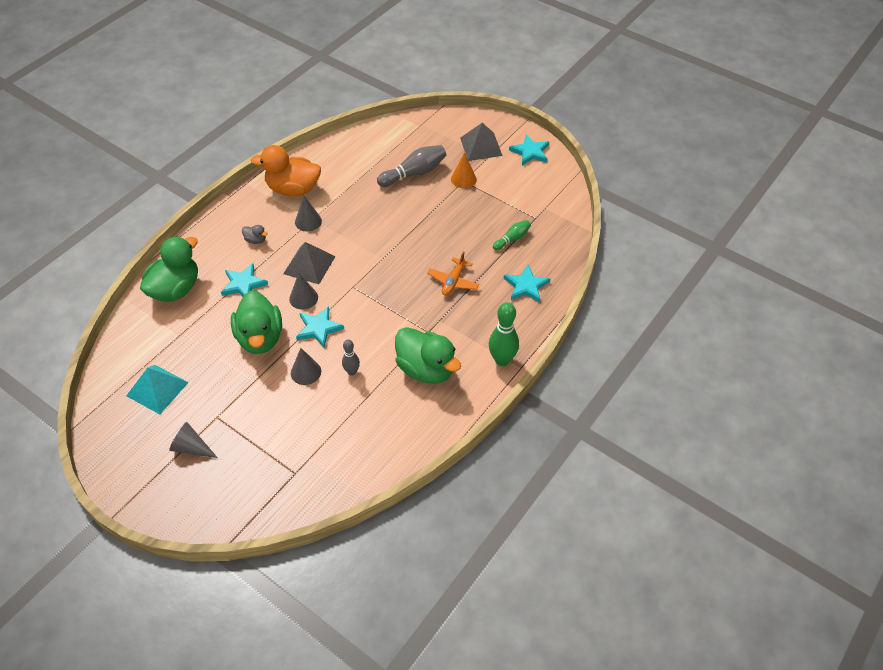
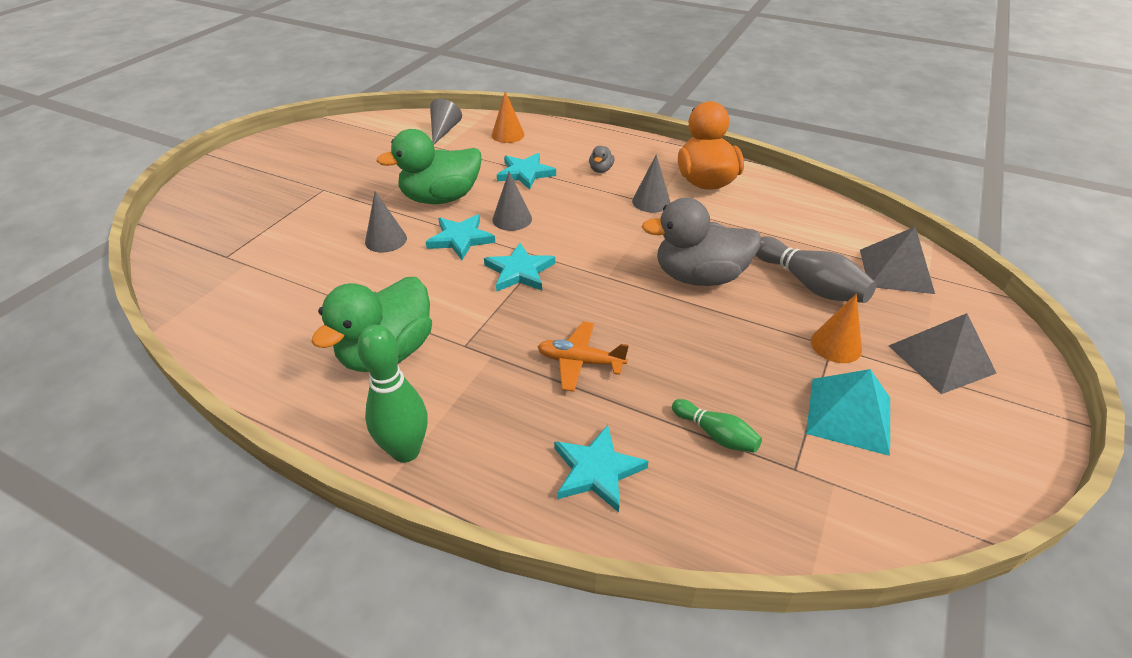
camera: 80 degrees right, 10 degrees down
turquoise pyramid [126,365,189,414] -> turquoise pyramid moved to [806,369,890,456]
green duck [140,237,198,302] -> orange cone [491,91,525,143]
grey cone [169,422,218,458] -> grey cone moved to [430,99,462,145]
grey pyramid [283,242,336,284] -> grey pyramid moved to [860,227,935,294]
grey bowling pin [342,339,360,376] -> none
turquoise star [509,135,549,166] -> turquoise star moved to [484,243,555,292]
none -> grey duck [642,198,761,286]

